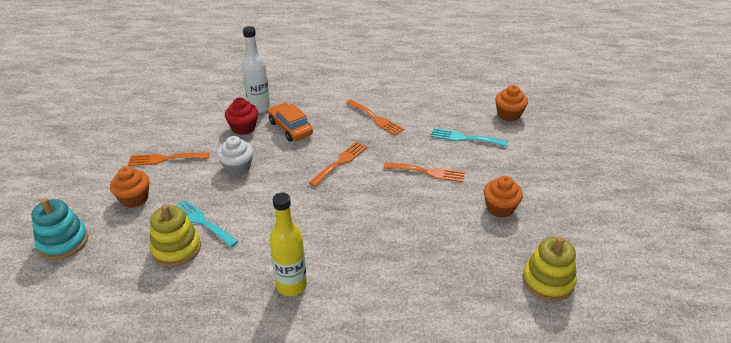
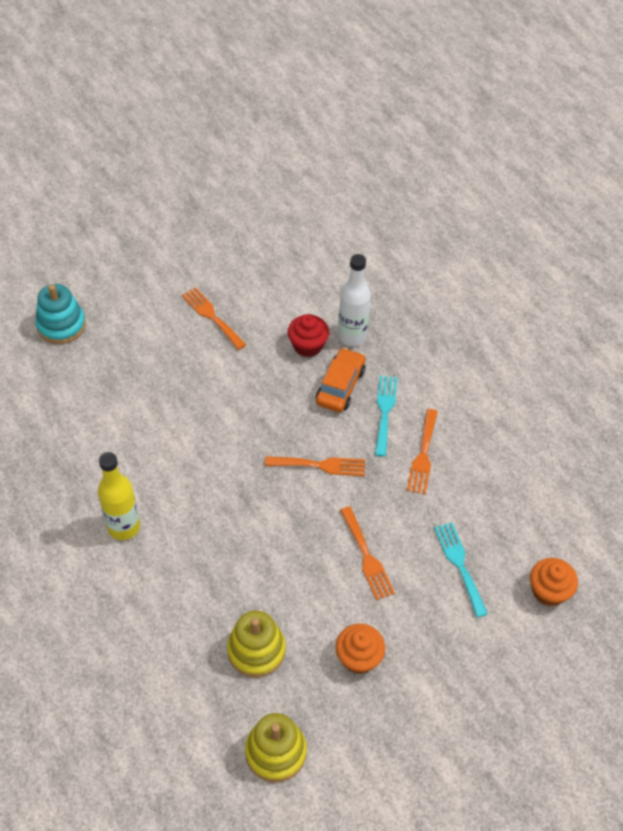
camera: 55 degrees right, 15 degrees up
orange cupcake [110,166,150,208] -> none
yellow stacking toy [150,204,201,267] -> yellow stacking toy moved to [227,610,286,678]
turquoise fork [176,200,238,247] -> turquoise fork moved to [375,375,398,457]
white cupcake [217,136,253,176] -> none

